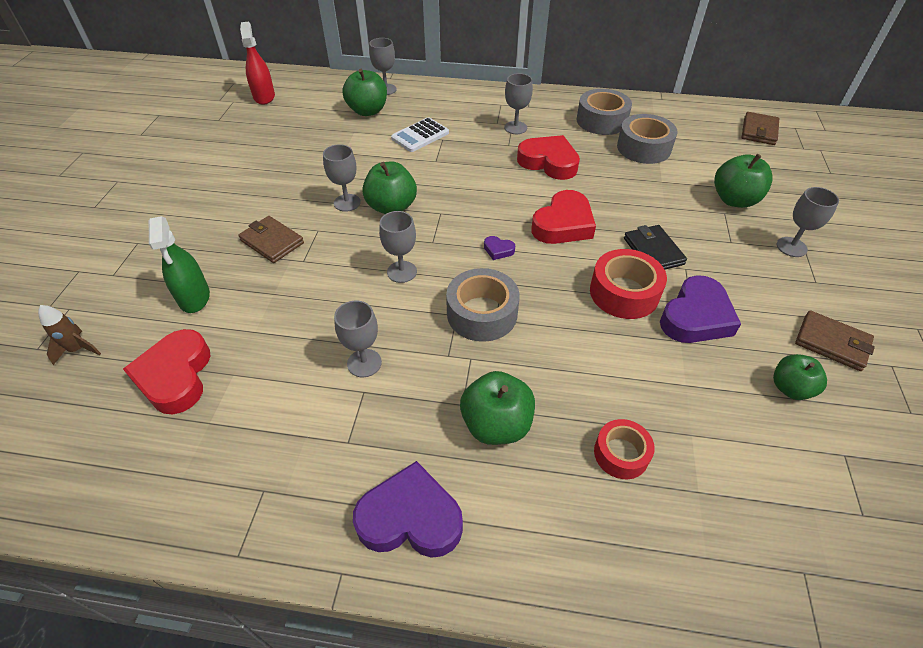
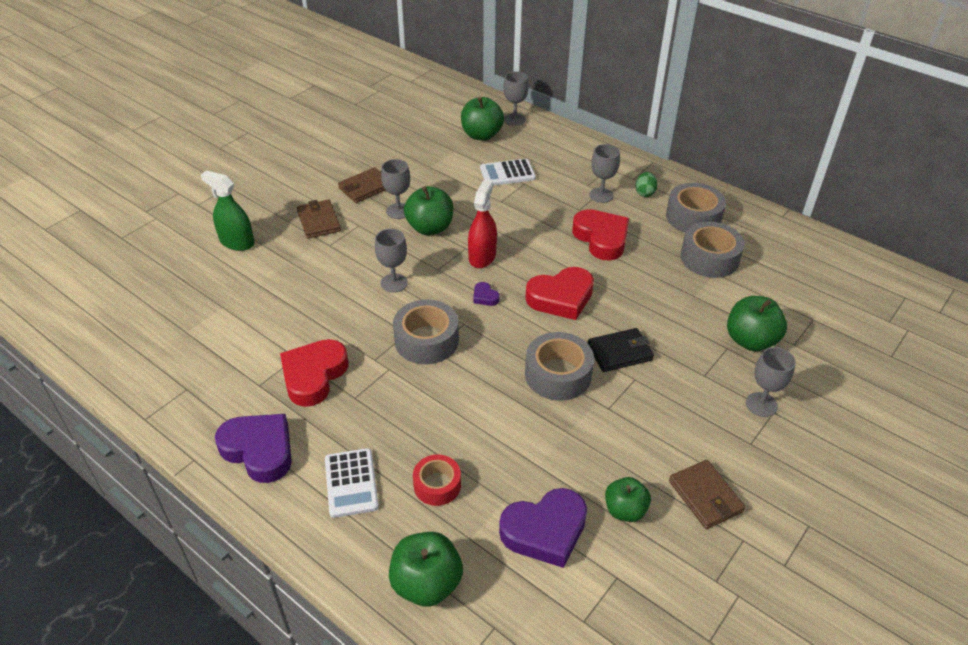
camera: 30 degrees right, 5 degrees down
brown rocket [38,305,101,365] -> none
red heart [123,329,210,414] -> red heart moved to [280,339,349,407]
green spray bottle [149,216,210,313] -> green spray bottle turned 105 degrees clockwise [201,171,254,251]
red spray bottle [240,22,275,105] -> red spray bottle moved to [468,180,497,268]
grey goblet [334,300,382,377] -> none
green apple [460,371,535,445] -> green apple moved to [389,532,463,607]
red tape [590,249,667,319] -> grey tape [525,332,594,401]
black wallet [624,225,687,270] -> black wallet turned 60 degrees clockwise [588,328,654,372]
purple heart [660,275,741,343] -> purple heart moved to [499,488,587,568]
brown wallet [741,112,779,145] -> brown wallet moved to [338,167,386,203]
none -> white calculator [325,448,379,518]
none -> green egg [635,172,657,197]

